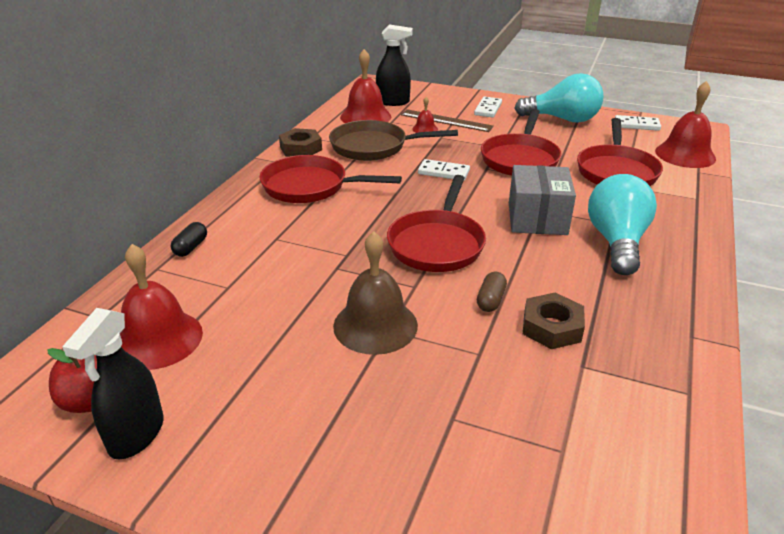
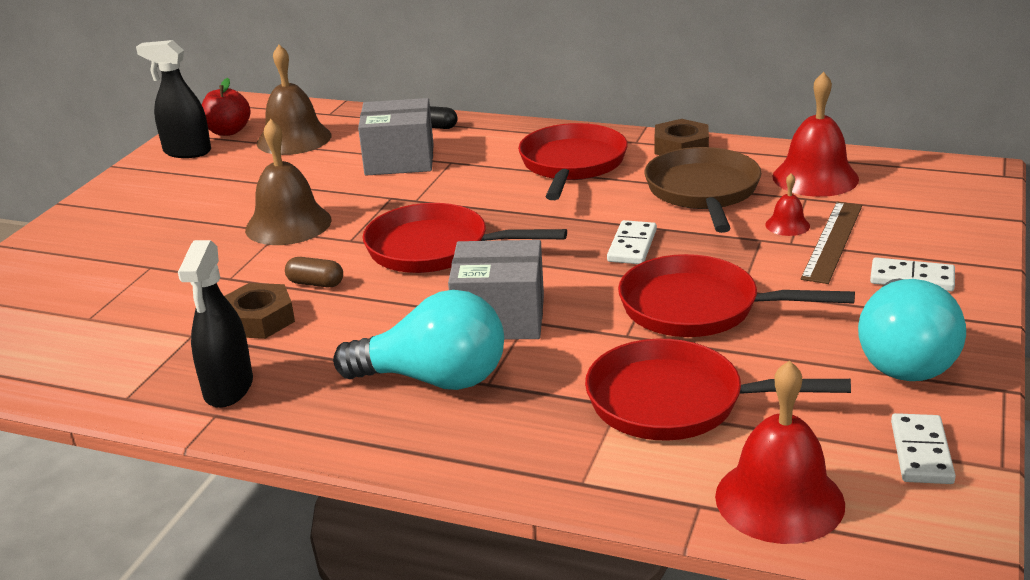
camera: 90 degrees right, 5 degrees down
red bell [120,244,203,370] -> brown bell [257,45,331,155]
black spray bottle [376,25,413,106] -> black spray bottle moved to [178,240,253,408]
none -> grey box [358,98,434,176]

